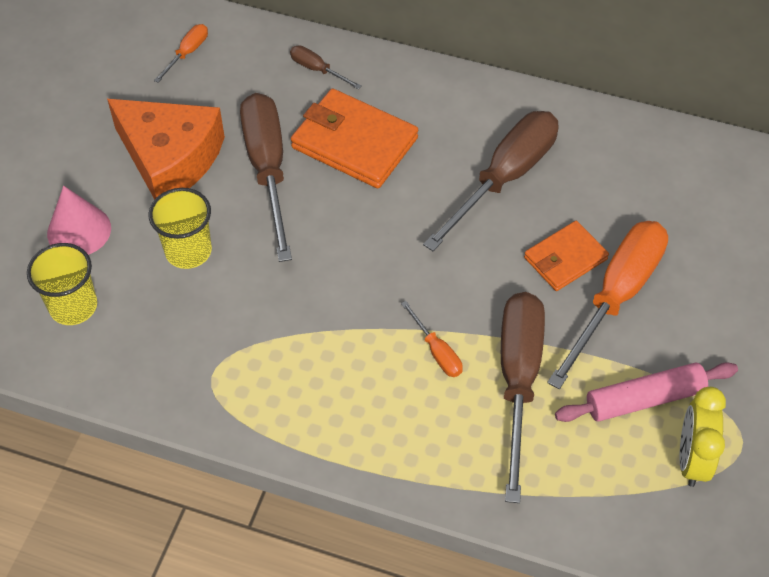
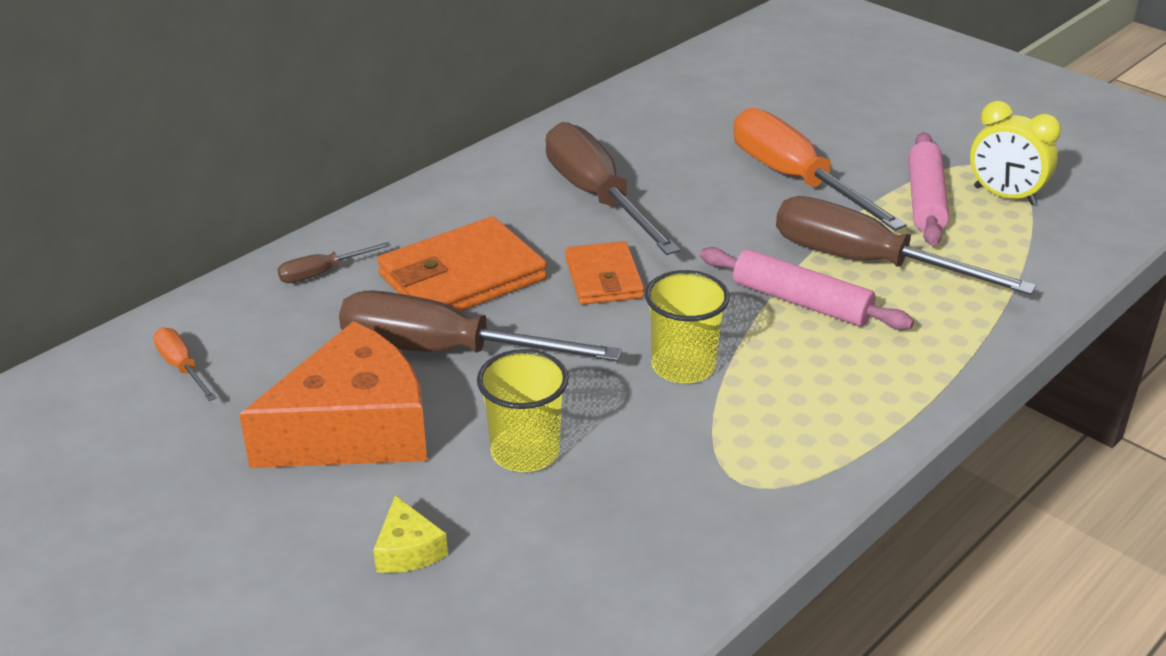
camera: 65 degrees left, 20 degrees down
yellow cup [27,243,97,325] -> yellow cup moved to [645,270,730,383]
pink cone [47,186,111,255] -> yellow cheese [373,495,448,573]
orange screwdriver [401,301,463,377] -> pink rolling pin [700,247,914,330]
orange wallet [524,221,609,291] -> orange wallet moved to [565,241,644,305]

